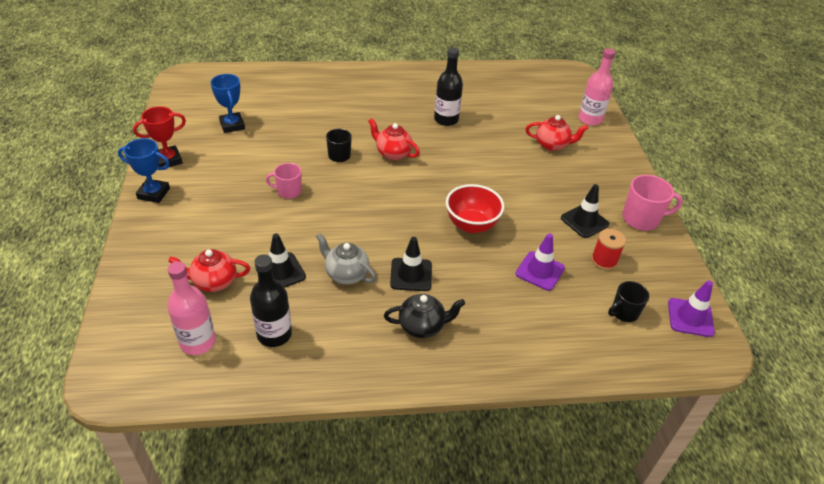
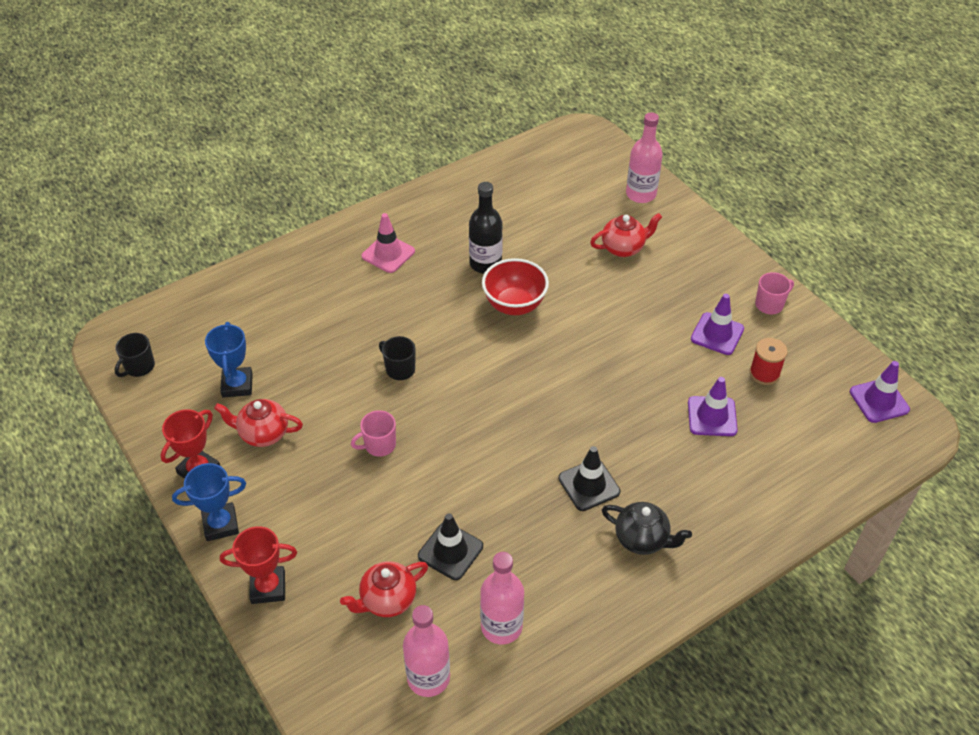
camera: 25 degrees left, 5 degrees up
blue trophy [210,74,245,133] -> blue trophy turned 45 degrees clockwise [205,322,253,398]
black bottle [250,254,292,347] -> pink bottle [480,552,524,645]
grey teapot [316,233,376,284] -> none
red teapot [368,118,420,160] -> red teapot moved to [214,399,303,447]
black teapot [384,294,465,338] -> black teapot turned 60 degrees clockwise [602,502,692,555]
red bowl [446,184,505,233] -> red bowl moved to [482,258,549,315]
black traffic cone [561,184,609,238] -> purple traffic cone [691,294,744,355]
black mug [608,281,649,322] -> black mug moved to [115,333,155,377]
pink mug [622,175,683,231] -> pink mug [755,272,794,314], size x0.65
none -> red trophy [220,526,297,604]
none -> pink traffic cone [362,213,415,273]

